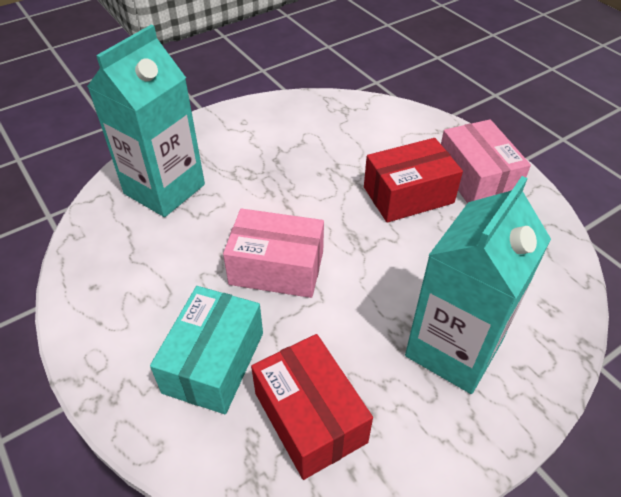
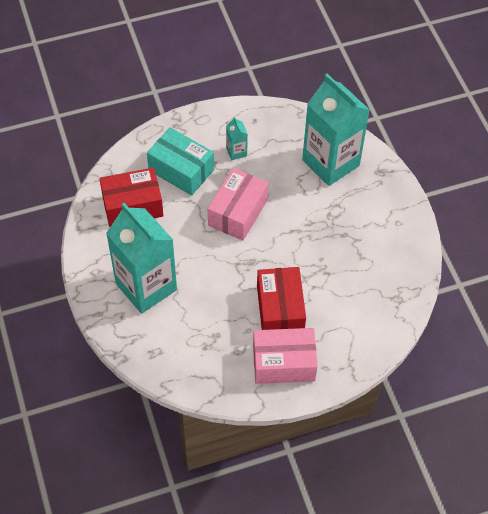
camera: 105 degrees right, 10 degrees up
none -> turquoise carton [226,117,248,160]

